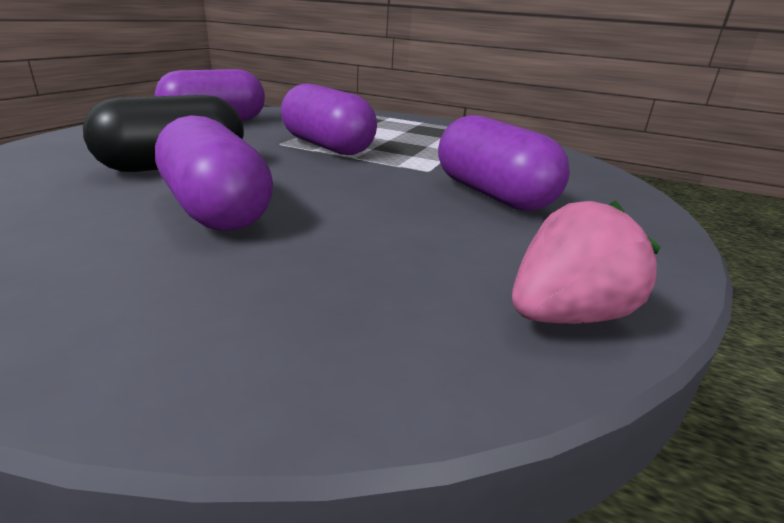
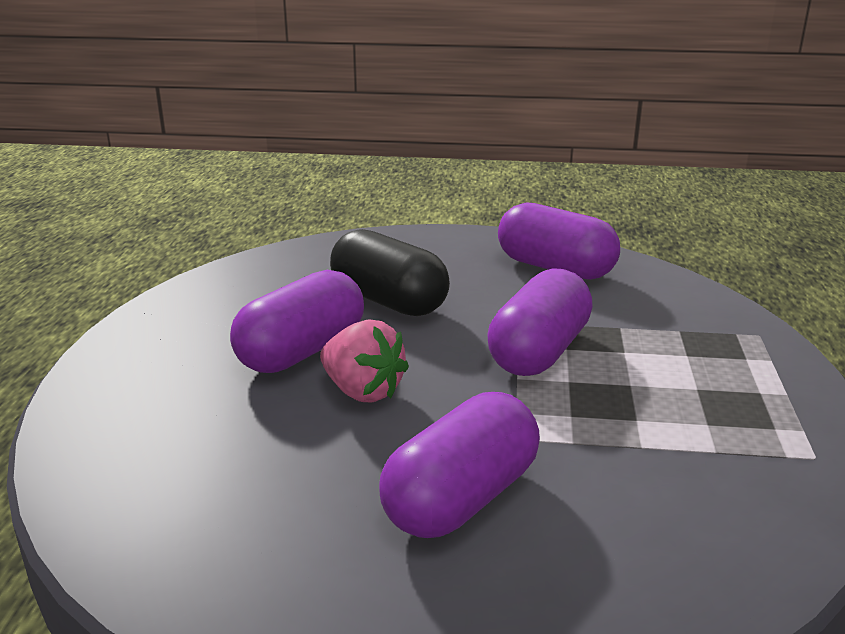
camera: 75 degrees right, 0 degrees up
pink strawberry [512,200,661,324] -> pink strawberry moved to [320,319,409,402]

